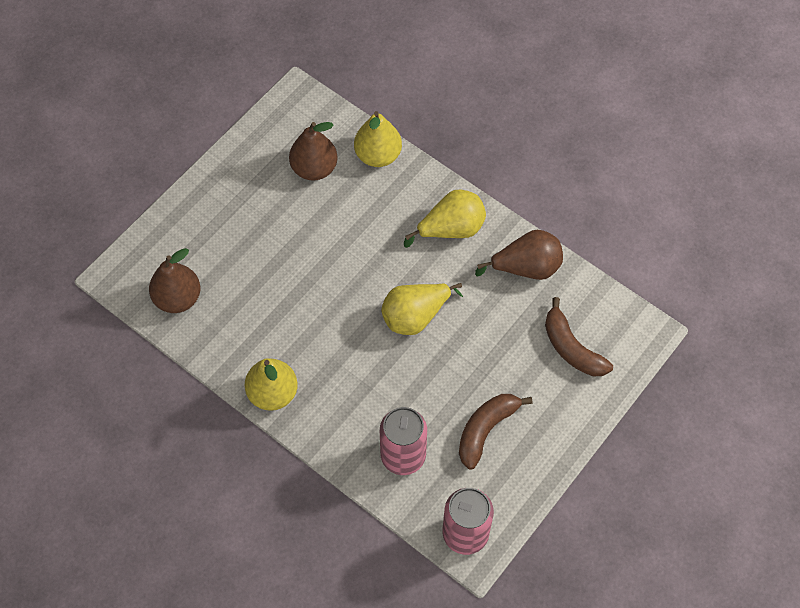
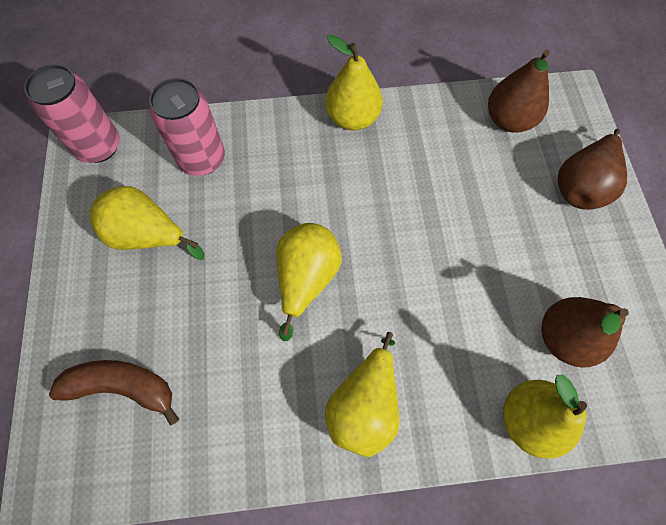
camera: 135 degrees right, 5 degrees up
brown banana [459,394,533,470] -> yellow pear [89,186,204,260]
brown pear [475,230,563,280] -> brown pear moved to [558,129,627,210]

